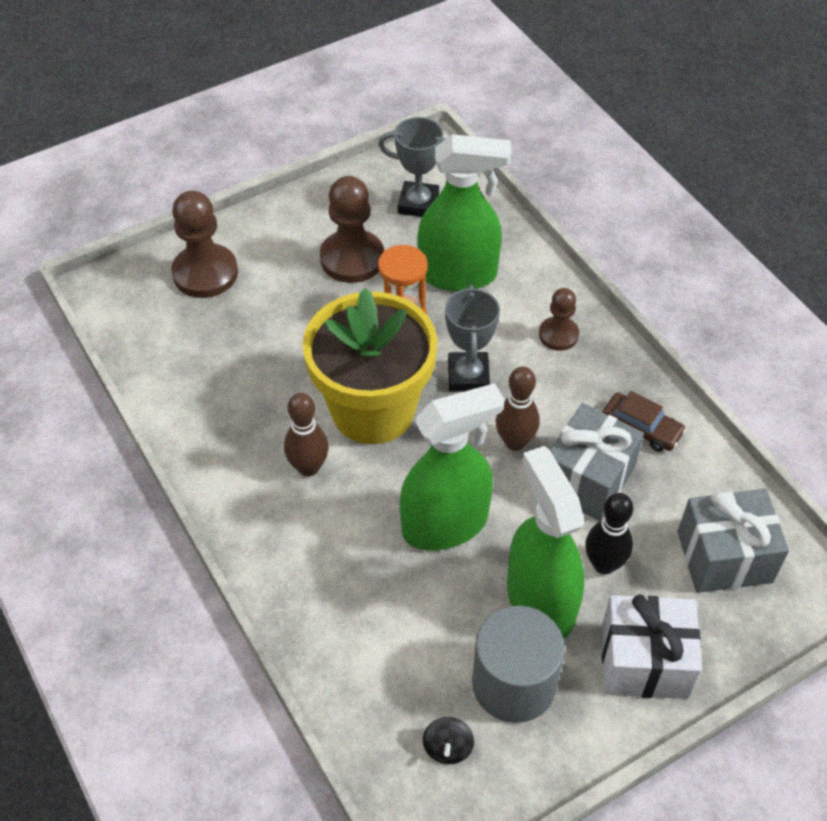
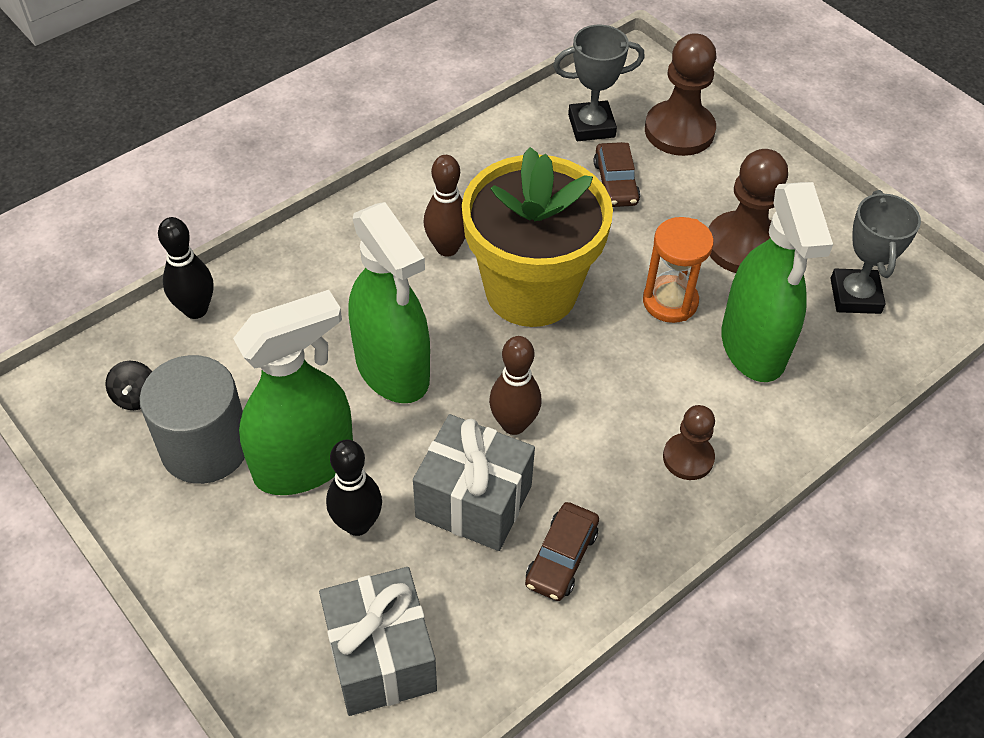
camera: 80 degrees right, 0 degrees up
black spinning top [423,717,474,764] -> black spinning top turned 90 degrees counterclockwise [106,361,152,410]
grey trophy [445,285,500,392] -> grey trophy moved to [553,25,645,141]
white gift [602,595,702,699] -> none
none -> black bowling pin [158,217,213,319]
none -> brown car [594,142,640,207]

